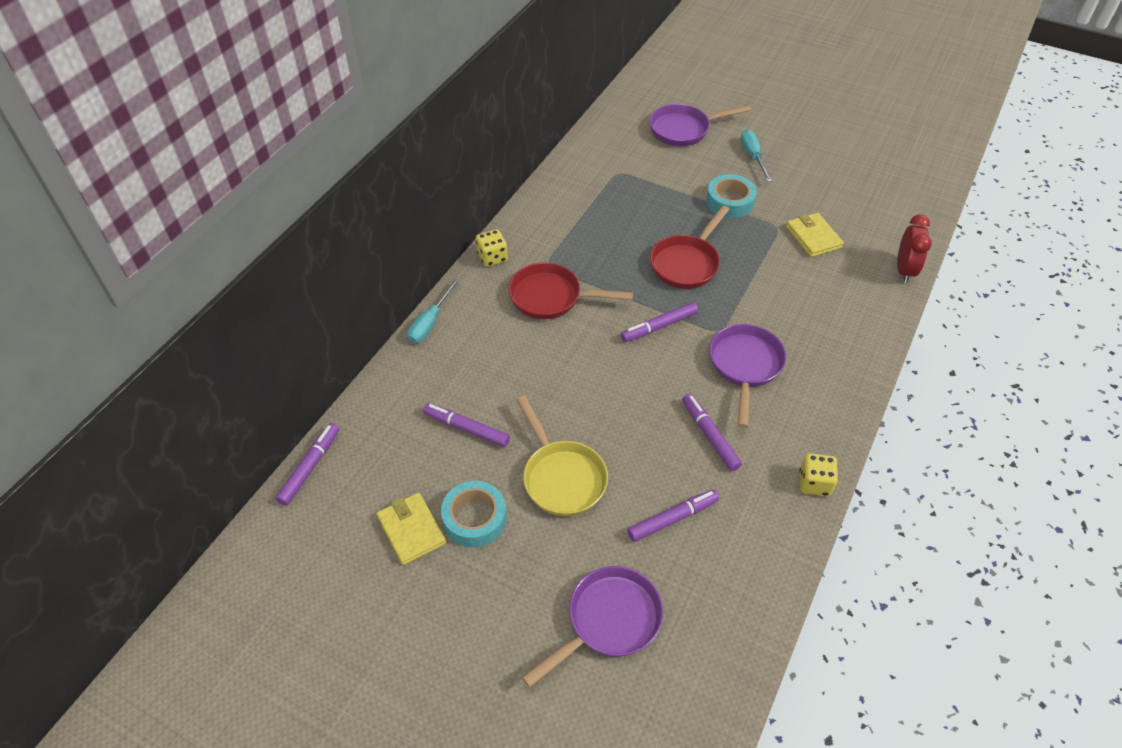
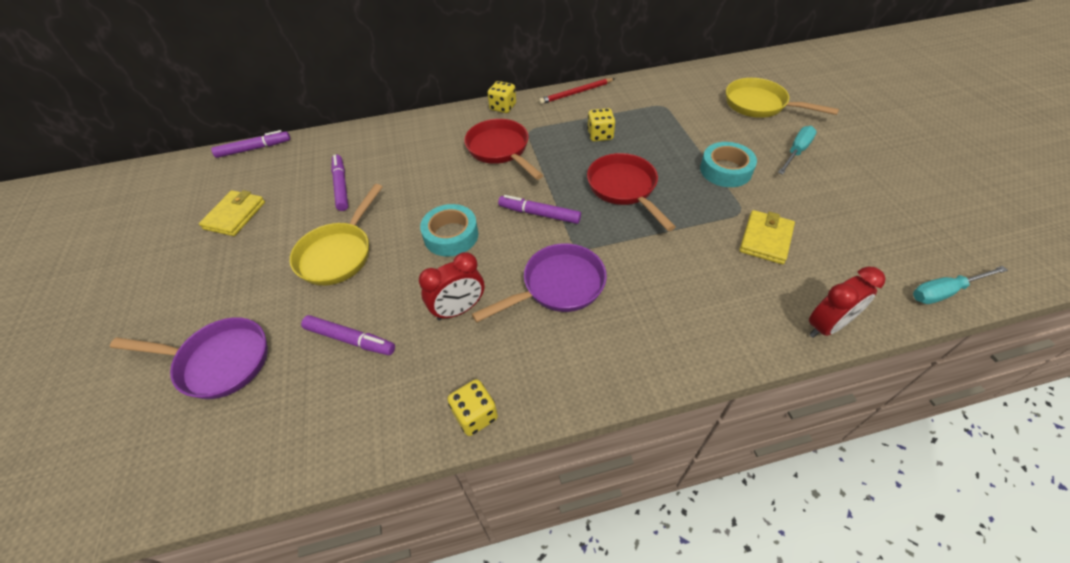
camera: 50 degrees right, 0 degrees up
turquoise screwdriver [407,279,459,343] -> turquoise screwdriver moved to [913,266,1008,304]
turquoise tape [441,481,507,547] -> turquoise tape moved to [420,204,478,256]
purple pan [649,104,751,146] -> yellow pan [726,78,839,118]
red pan [650,205,730,289] -> red pan turned 75 degrees clockwise [587,153,676,231]
purple marker [682,394,742,471] -> red clock [419,252,485,321]
none -> red pencil [539,78,615,104]
none -> yellow dice [587,108,615,141]

